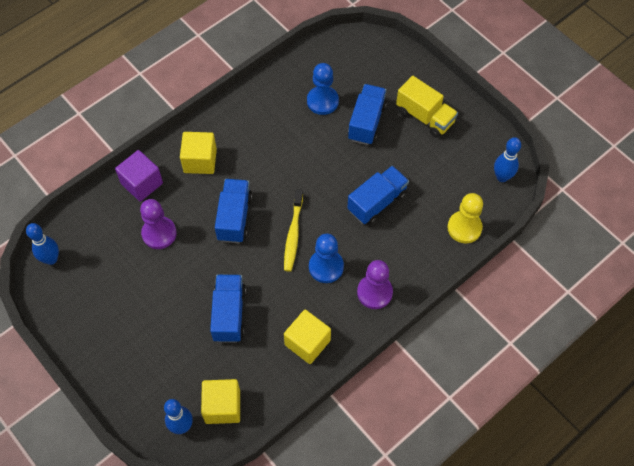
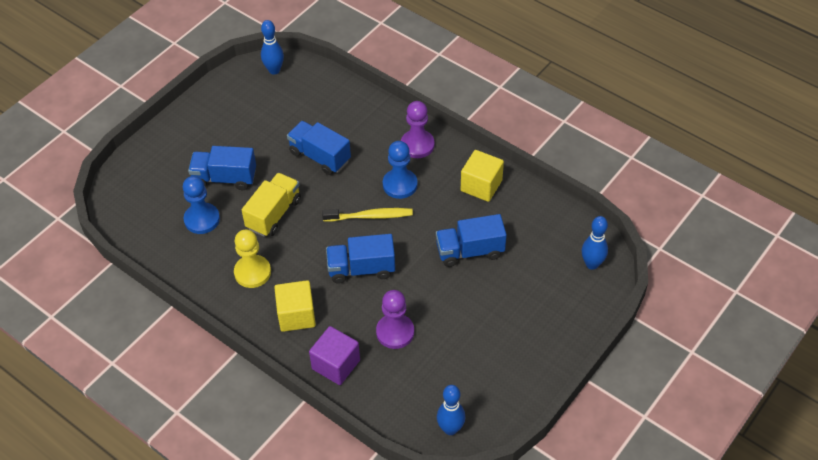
camera: 100 degrees left, 10 degrees down
yellow cube [201,379,240,424] -> none
yellow truck [396,76,458,138] -> yellow truck moved to [242,173,301,237]
yellow pawn [447,193,483,243] -> yellow pawn moved to [234,230,271,288]

